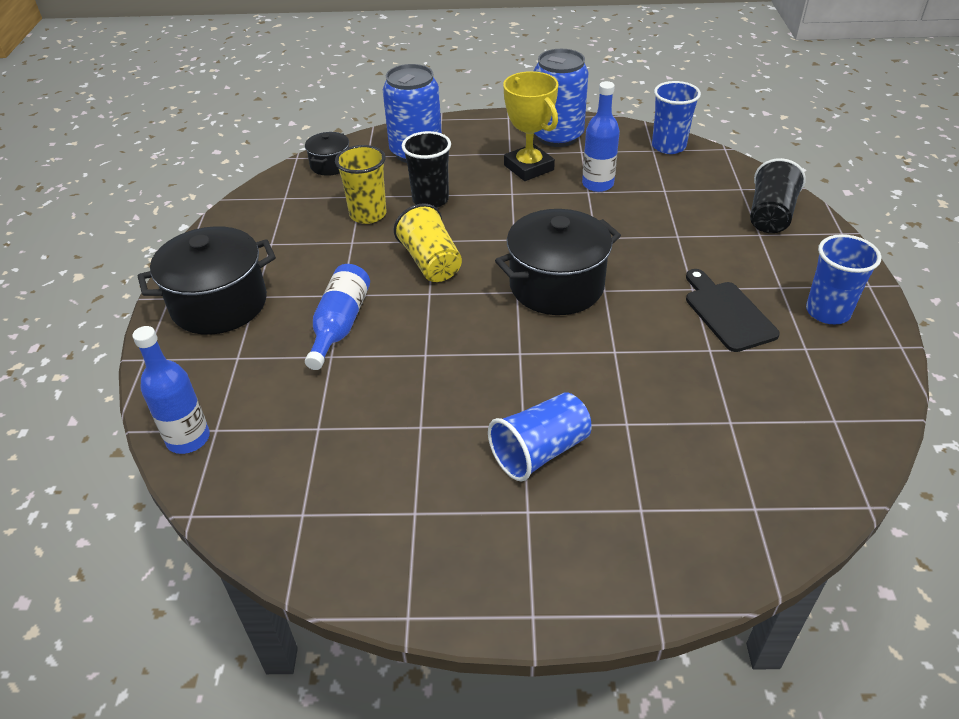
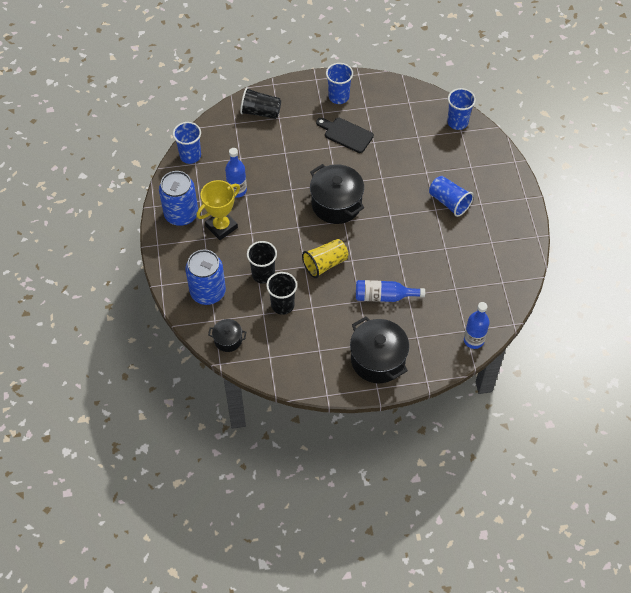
camera: 100 degrees left, 15 degrees up
yellow cup [335,145,387,224] -> black cup [266,272,297,315]
black cutting board [686,269,780,352] -> black cutting board turned 60 degrees clockwise [316,118,374,153]
none -> blue cup [447,88,476,130]

